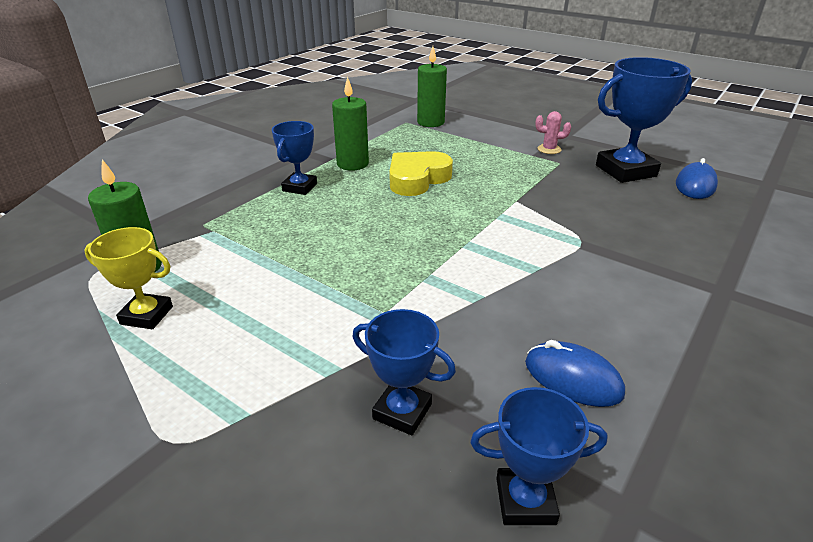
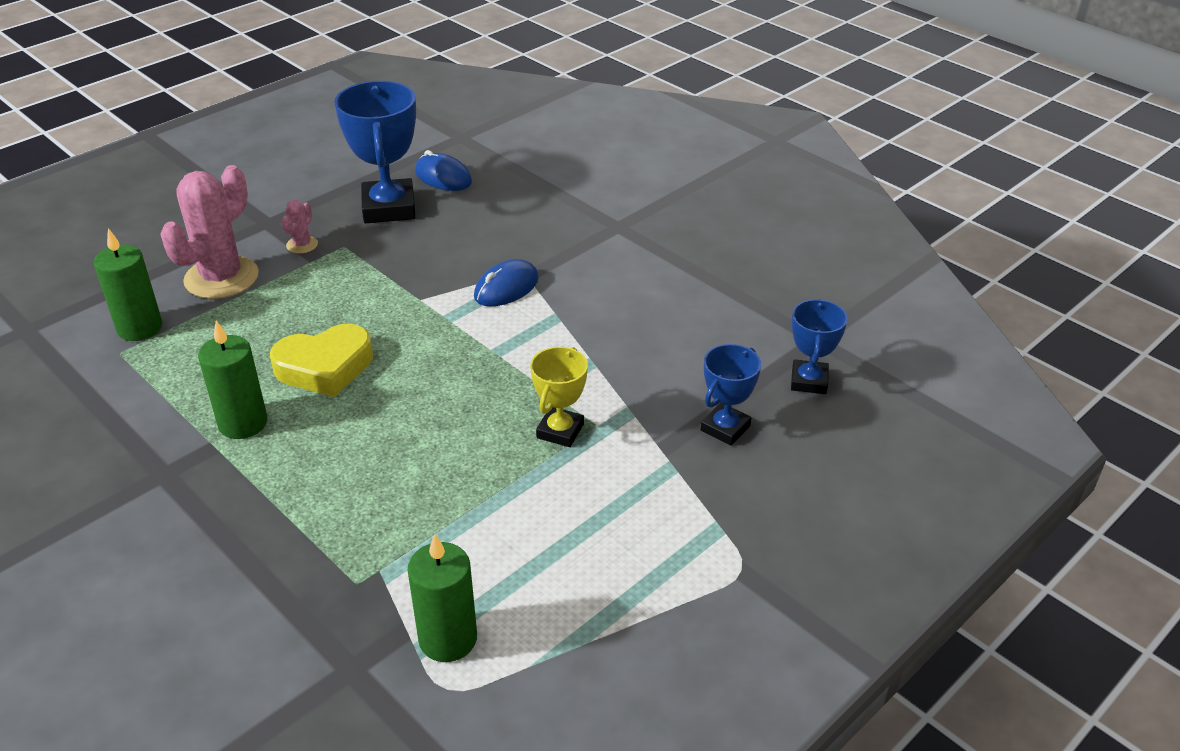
camera: 80 degrees left, 5 degrees up
yellow trophy [84,227,173,329] -> yellow trophy moved to [530,347,588,447]
blue trophy [272,121,317,195] -> none
yellow heart [389,151,453,196] -> yellow heart turned 75 degrees counterclockwise [270,323,373,397]
blue mouse [525,340,625,407] -> blue mouse moved to [474,259,539,307]
none -> pink cactus [160,165,259,299]

